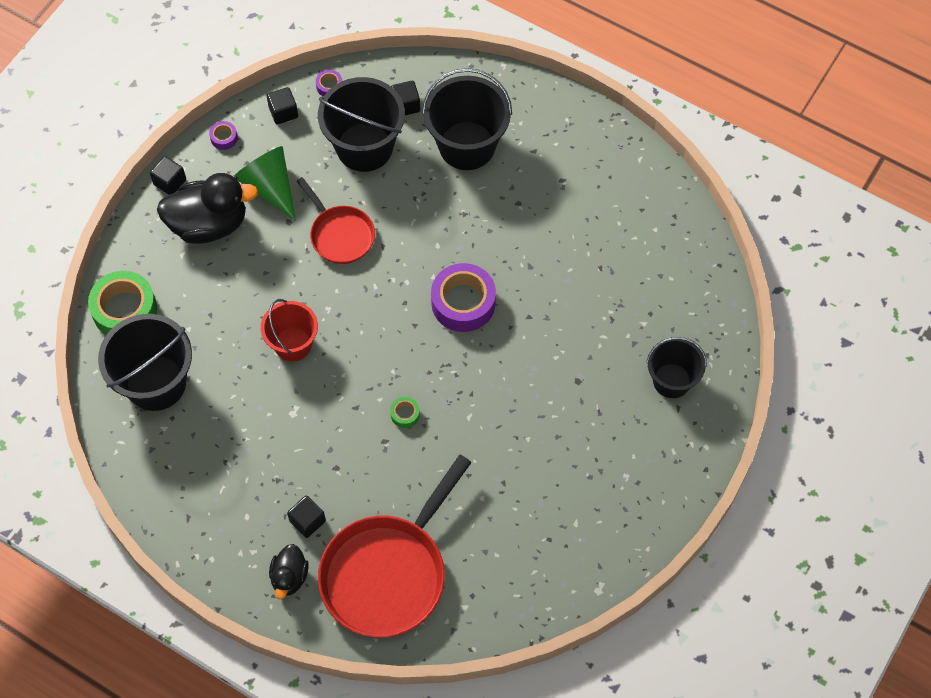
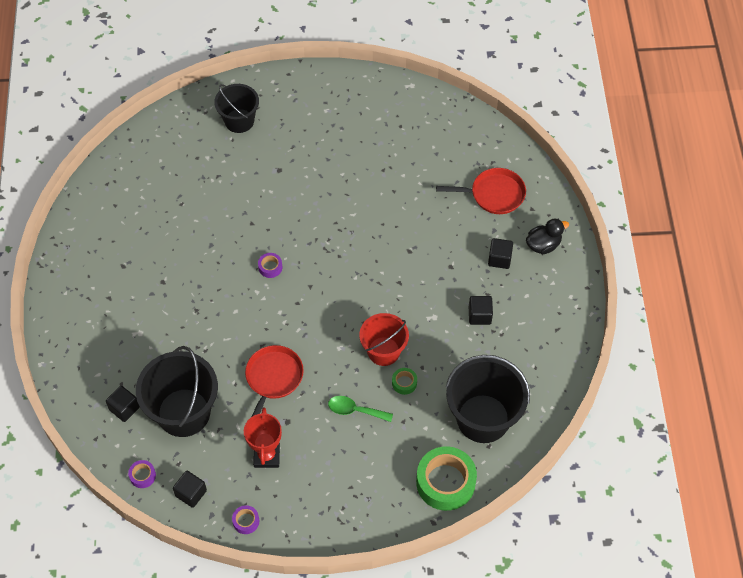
camera: 125 degrees left, 5 degrees down
black cube [150,156,186,195] -> black cube moved to [469,296,493,325]
black duck [157,173,258,244] -> none
green cone [235,146,296,221] -> red trophy [244,408,282,468]
red pan [318,455,472,638] -> red pan [436,168,526,214], size x0.56
green tape [390,397,420,428] -> green tape moved to [392,368,417,395]
black bucket [422,68,512,170] -> none
purple tape [431,263,496,332] -> purple tape [258,253,282,278], size x0.44
none -> green spoon [328,396,393,422]

